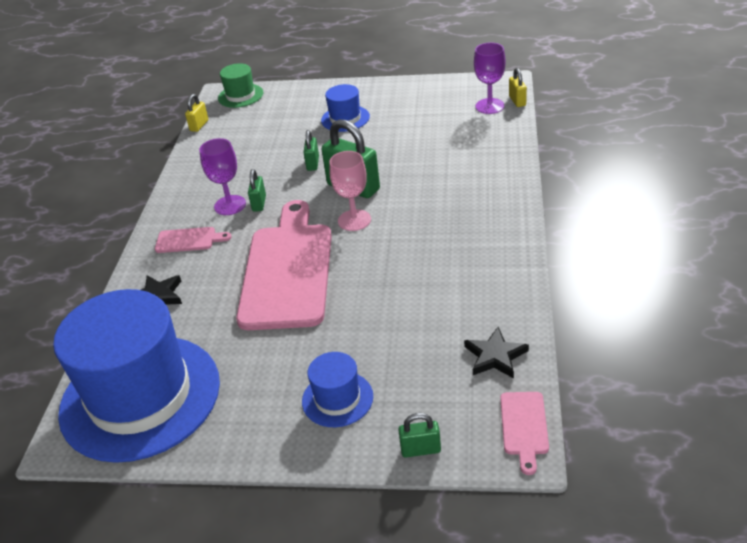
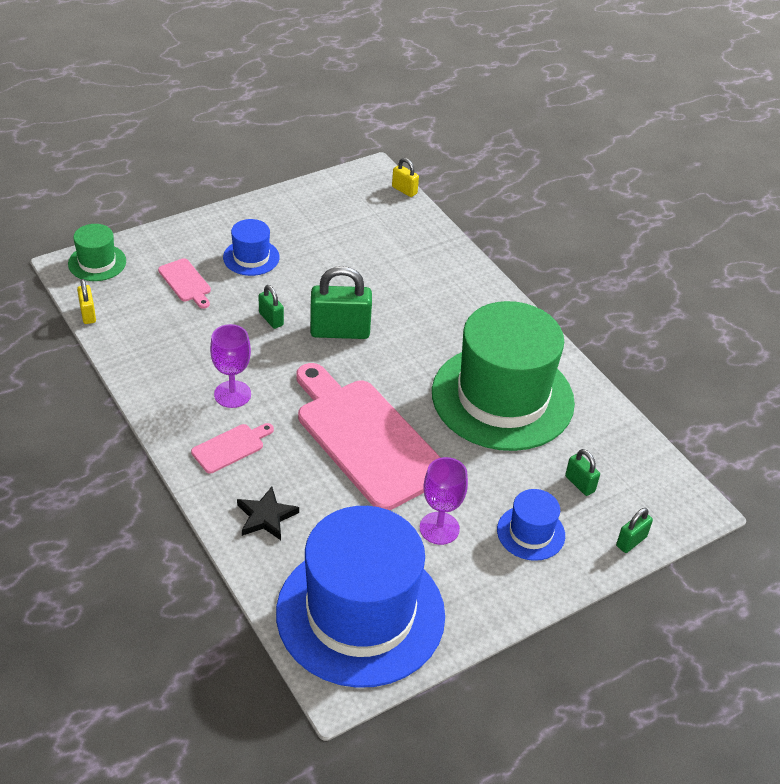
camera: 45 degrees left, 5 degrees up
green padlock [248,169,266,212] -> green padlock moved to [565,449,600,496]
pink goblet [329,151,371,231] -> none
black star [464,327,529,378] -> none
purple goblet [474,42,505,114] -> purple goblet moved to [420,457,468,545]
pink cutting board [500,392,549,475] -> pink cutting board moved to [158,258,211,309]
none -> green hat [432,301,575,451]

